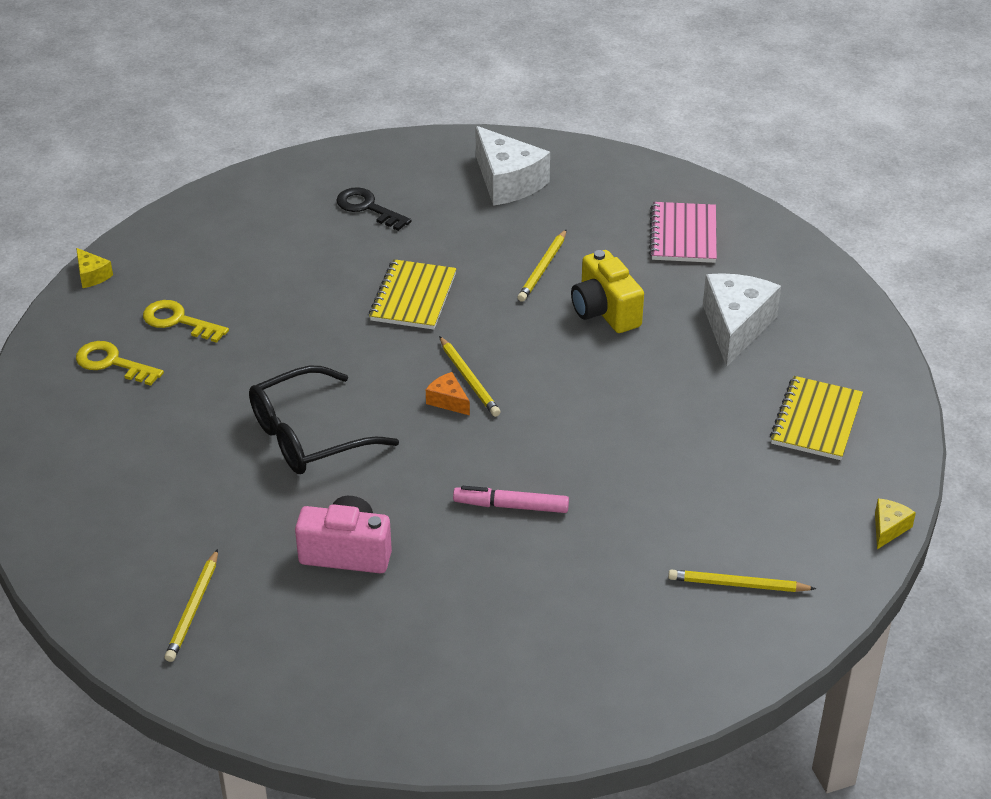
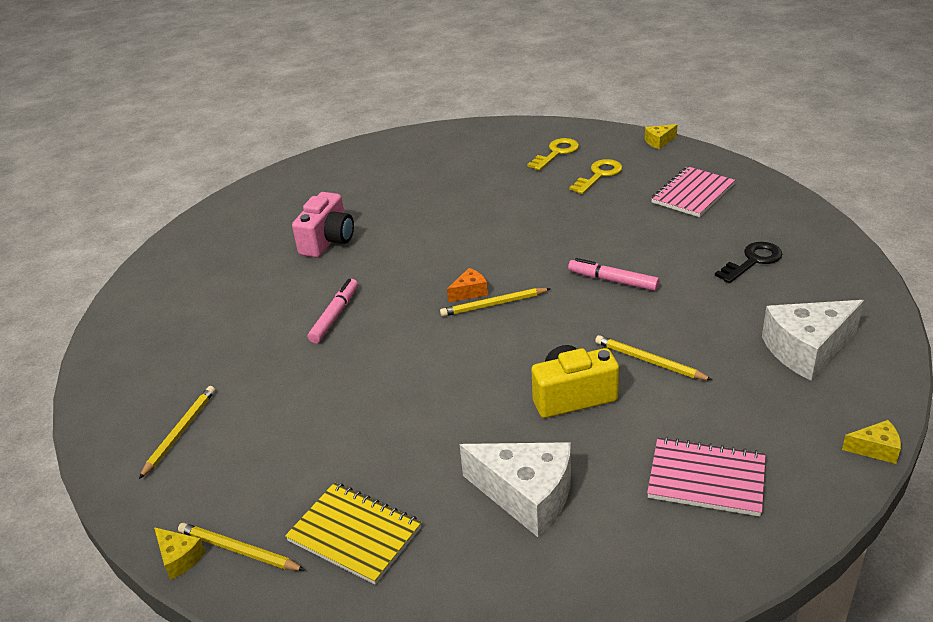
camera: 105 degrees right, 5 degrees down
yellow pencil [165,549,218,662] -> yellow pencil moved to [178,523,305,571]
black glasses [249,366,399,474] -> none
yellow notebook [369,259,456,330] -> pink marker [568,258,660,291]
none -> pink notebook [651,166,735,217]
none -> yellow cheese [842,420,901,464]

